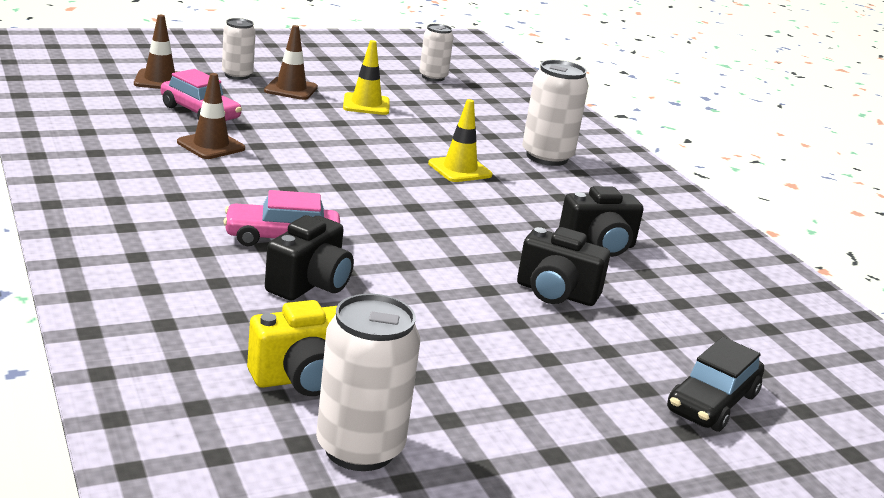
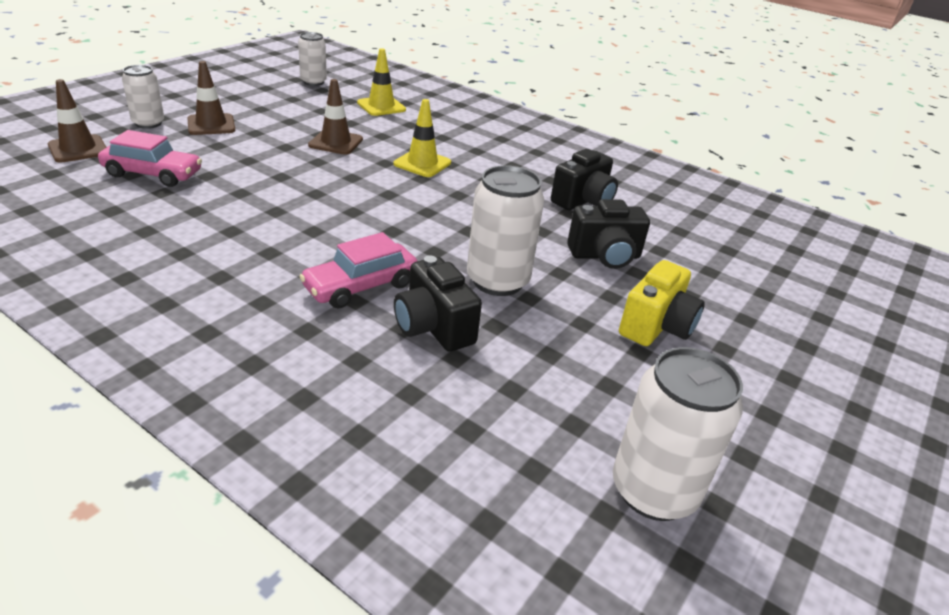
camera: 30 degrees left, 10 degrees up
brown traffic cone [177,73,245,159] -> brown traffic cone moved to [308,79,363,155]
yellow camera [247,300,337,396] -> yellow camera moved to [619,260,705,346]
black camera [265,215,354,301] -> black camera turned 150 degrees clockwise [394,255,482,352]
yellow traffic cone [343,40,389,115] -> yellow traffic cone moved to [357,48,406,116]
white can [522,60,589,166] -> white can moved to [467,165,544,296]
black car [667,337,764,432] -> none

